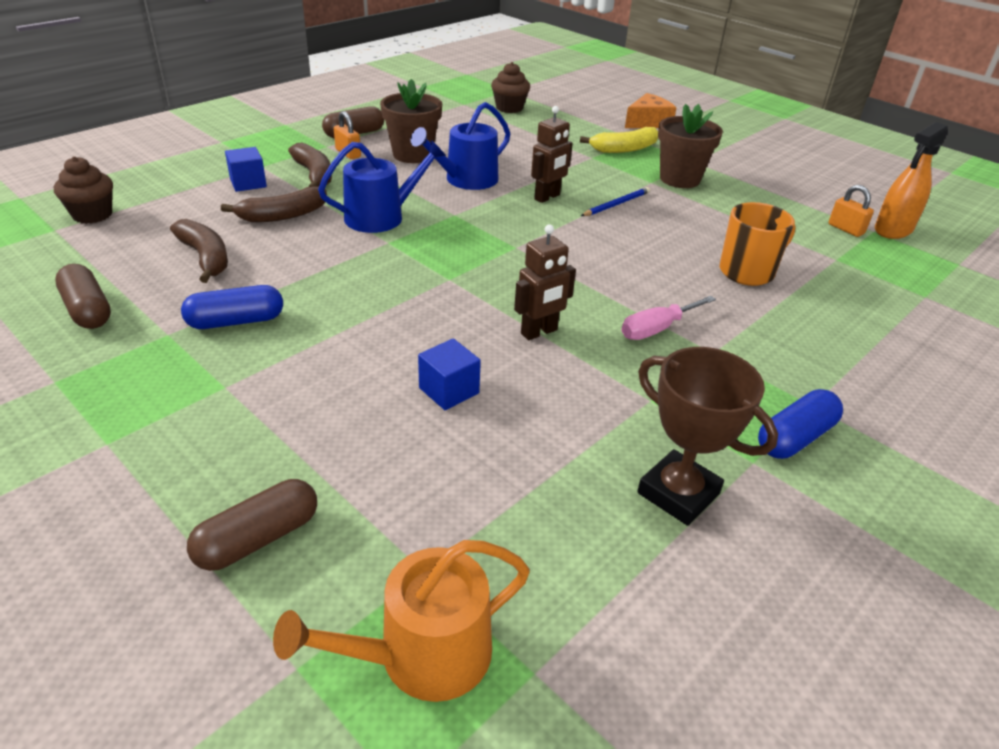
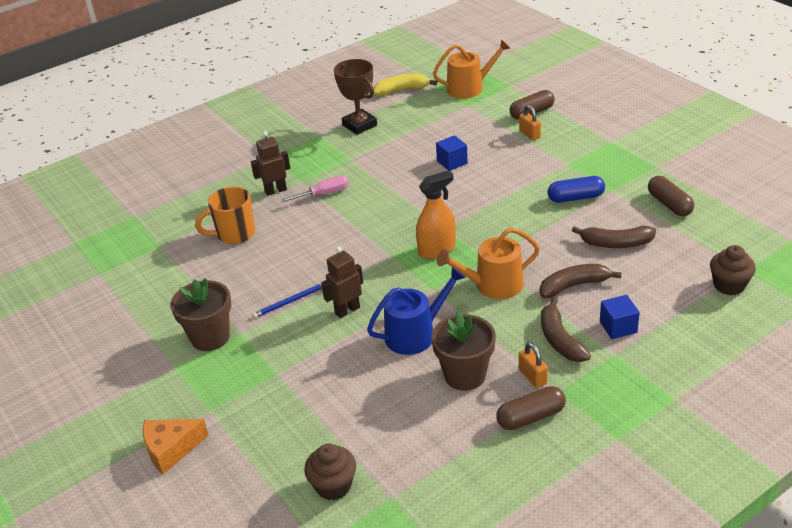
camera: 165 degrees left, 0 degrees up
brown banana [170,219,228,283] -> brown banana turned 60 degrees counterclockwise [572,226,656,248]
blue watering can [318,140,446,233] -> orange watering can [437,227,540,299]
brown robot [514,224,576,340] -> brown robot moved to [251,131,290,196]
yellow banana [580,127,658,153] -> yellow banana moved to [373,74,437,96]
blue capsule [758,389,843,459] -> none
orange padlock [829,185,874,237] -> orange padlock moved to [519,105,541,140]
orange spray bottle [875,122,948,239] -> orange spray bottle moved to [416,170,456,259]

